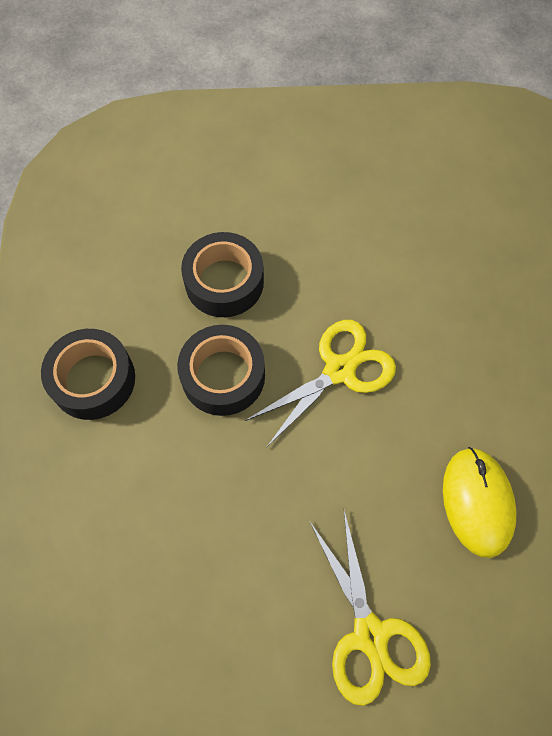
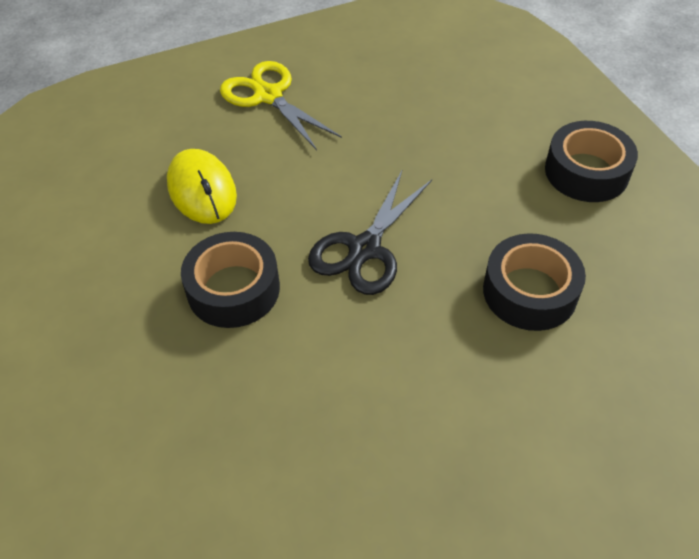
camera: 160 degrees right, 15 degrees down
black tape [177,325,265,416] -> black tape moved to [181,232,280,328]
yellow scissors [245,320,396,448] -> black scissors [308,171,432,295]

